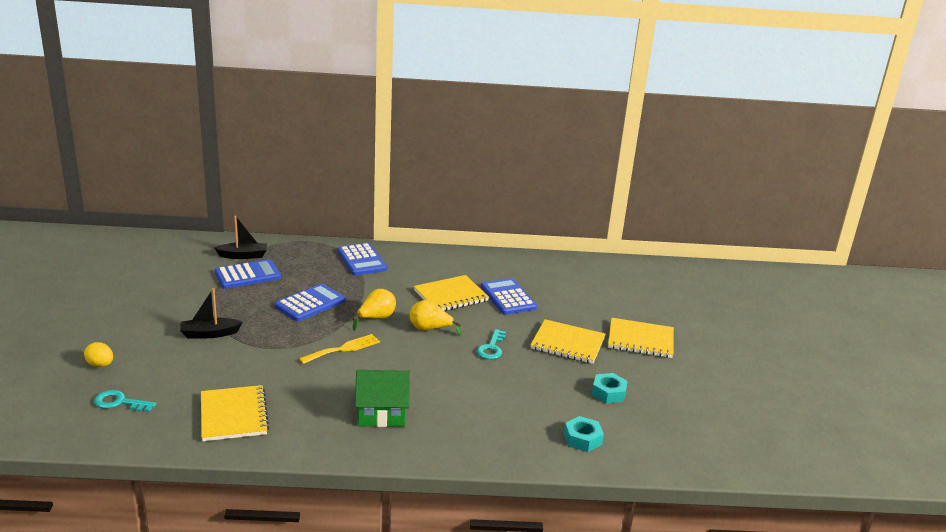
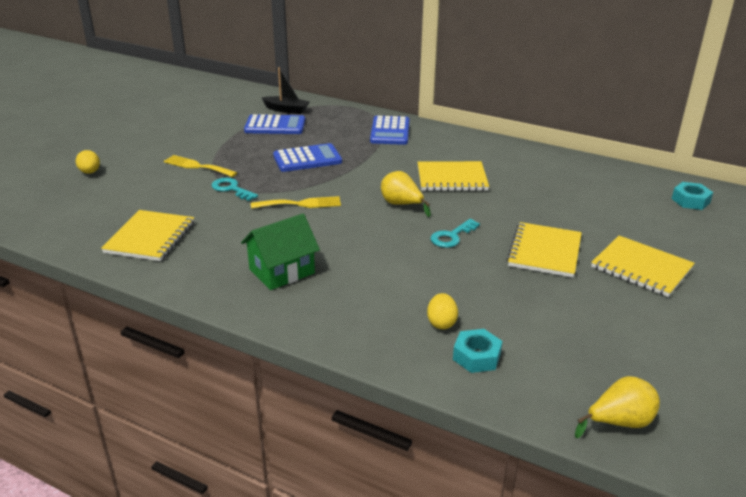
camera: 30 degrees right, 5 degrees up
turquoise key [94,390,156,412] -> turquoise key moved to [212,178,258,201]
black boat [180,288,243,338] -> yellow fork [164,155,237,177]
yellow pear [352,289,396,330] -> yellow pear moved to [575,376,660,438]
green house [355,370,410,427] -> green house turned 60 degrees counterclockwise [241,214,320,290]
blue calculator [481,278,537,315] -> none
yellow notebook [530,319,606,364] -> yellow notebook turned 60 degrees clockwise [507,222,582,278]
turquoise nut [592,373,628,403] -> turquoise nut moved to [672,182,713,210]
none -> yellow egg [427,293,458,329]

